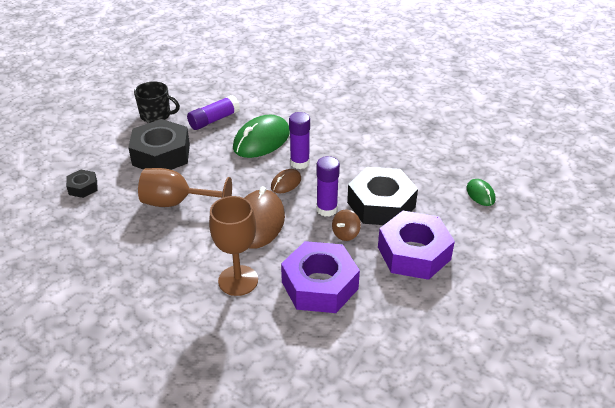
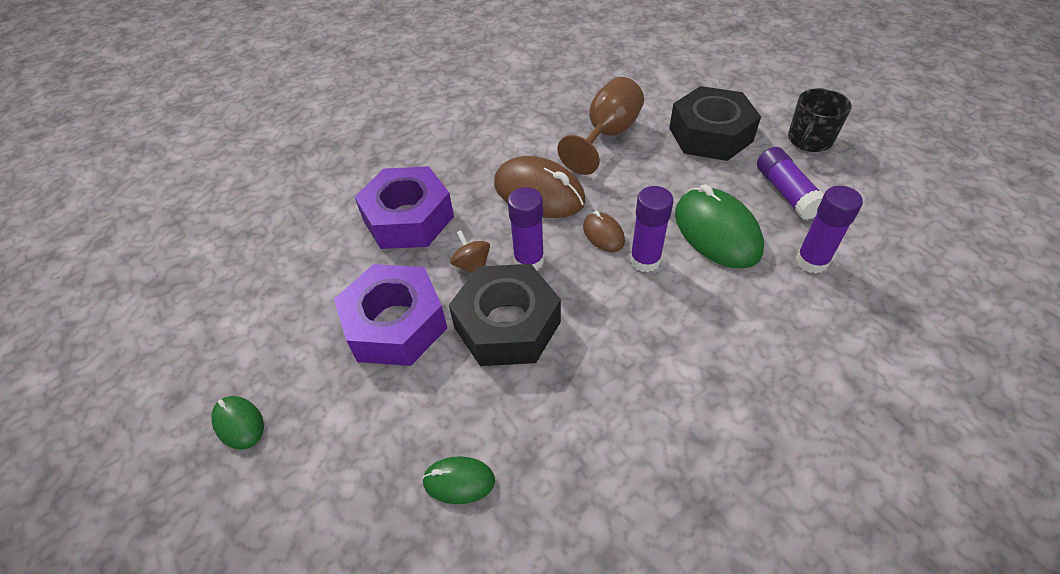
camera: 115 degrees right, 10 degrees up
black nut [66,169,98,198] -> none
brown goblet [209,196,258,296] -> none
none -> green mouse [211,396,264,450]
none -> purple glue stick [796,186,863,274]

